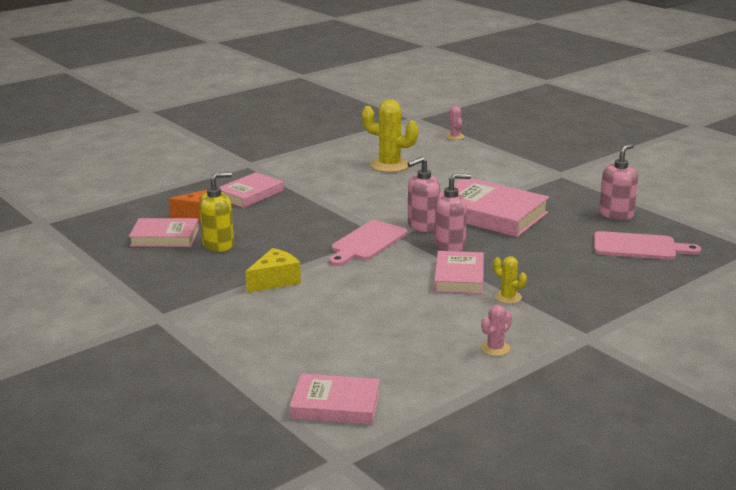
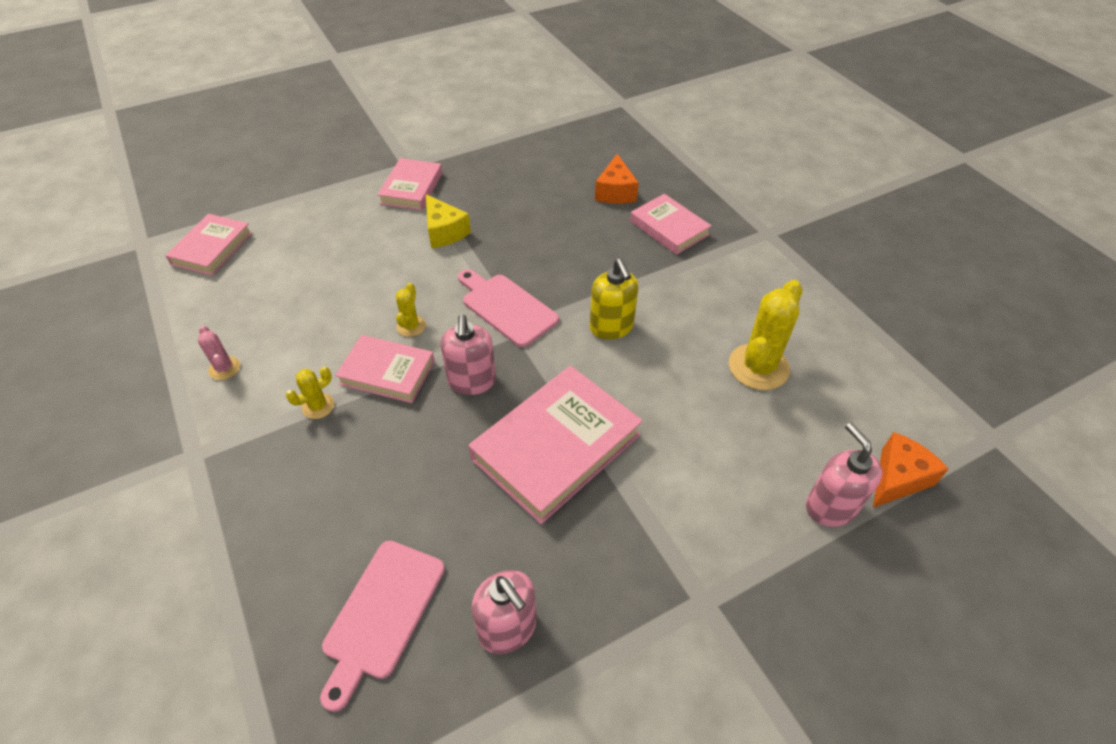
camera: 100 degrees right, 25 degrees up
pink book [129,218,199,247] -> pink book moved to [377,158,442,210]
yellow soap dispenser [199,172,234,252] -> yellow soap dispenser moved to [590,259,638,340]
pink soap dispenser [407,157,440,232] -> pink soap dispenser moved to [806,423,882,527]
pink cactus [446,106,465,140] -> orange cheese [873,432,949,508]
none -> yellow cactus [396,283,426,337]

